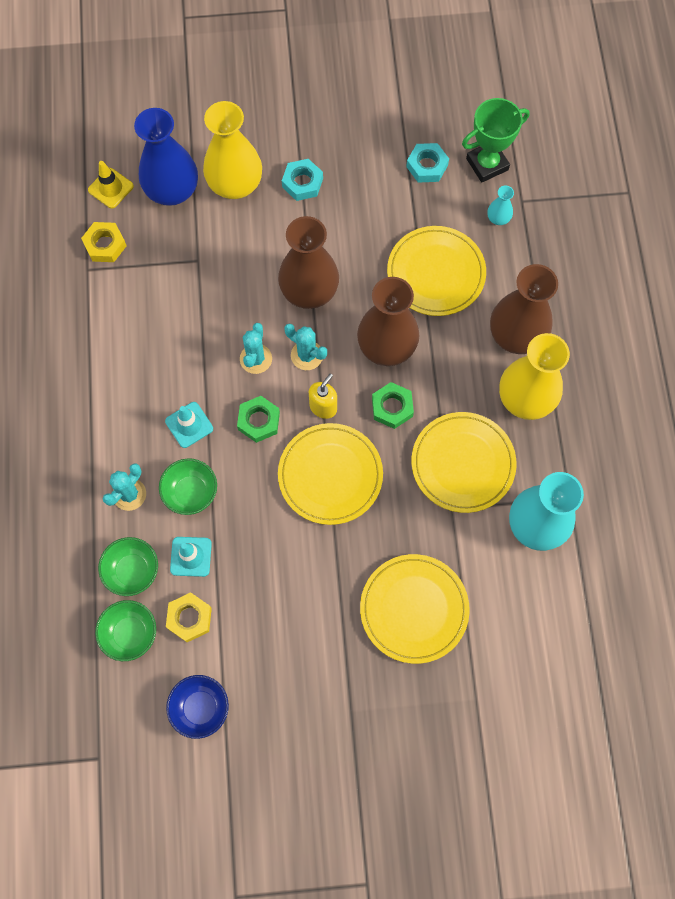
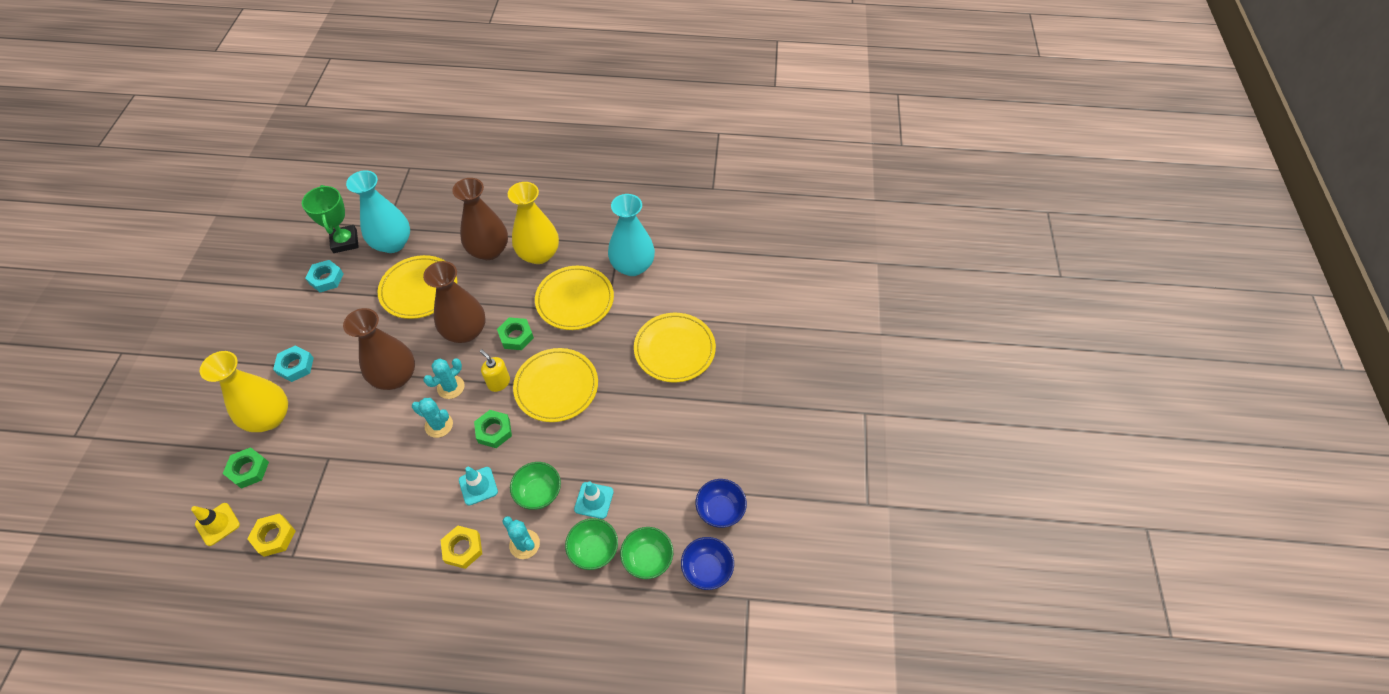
camera: 80 degrees left, 15 degrees down
blue vase [134,108,198,206] -> green nut [223,447,269,489]
yellow nut [166,592,212,642] -> yellow nut moved to [441,526,482,569]
turquoise vase [487,186,514,225] -> turquoise vase [346,170,410,253], size x2.30
none -> blue bowl [681,537,734,590]

